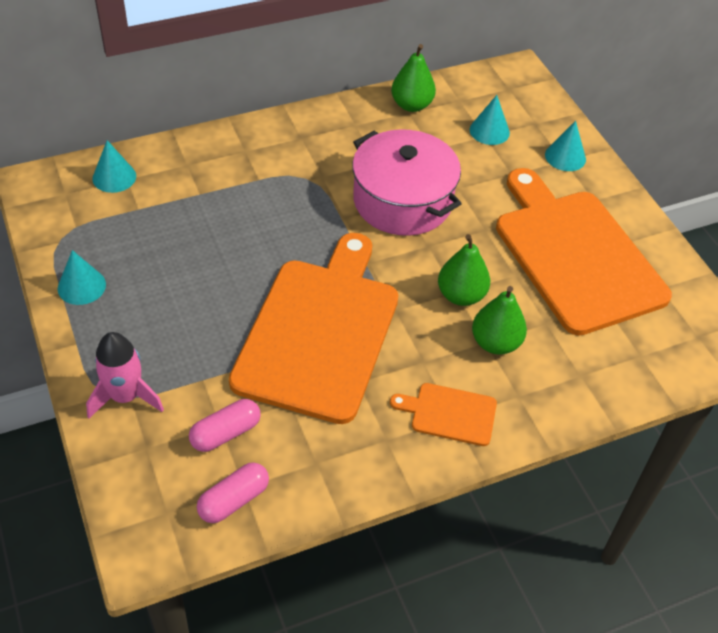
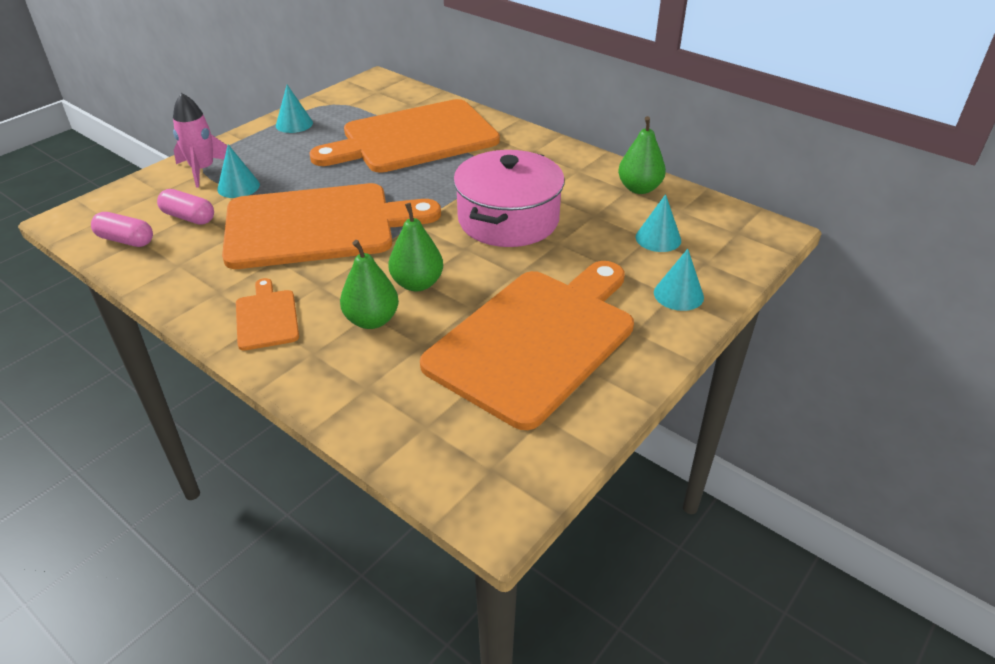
camera: 65 degrees right, 10 degrees down
turquoise cone [92,140,136,193] -> turquoise cone moved to [217,144,260,198]
none -> orange cutting board [309,99,500,173]

